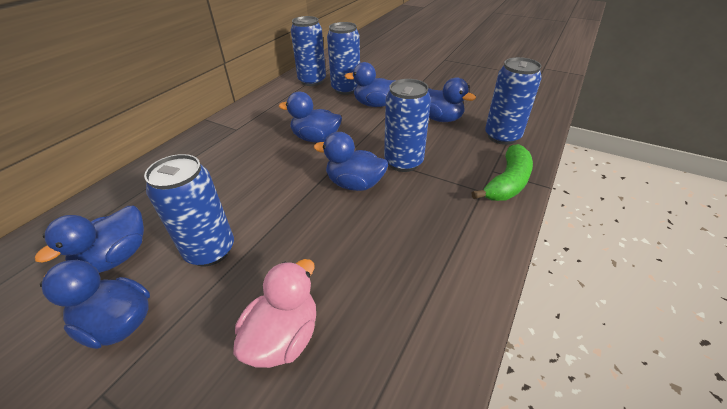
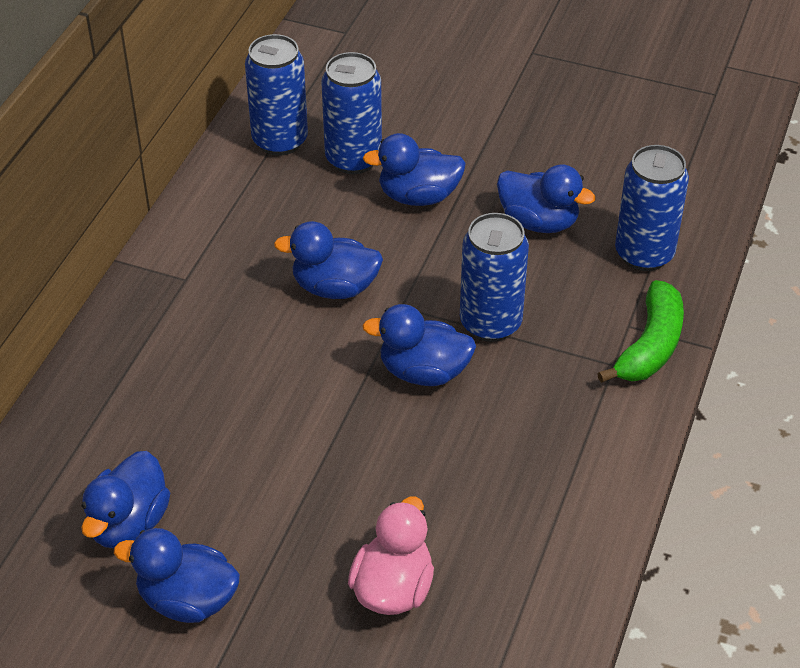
camera: 10 degrees left, 5 degrees up
blue can [144,154,234,266] -> none

